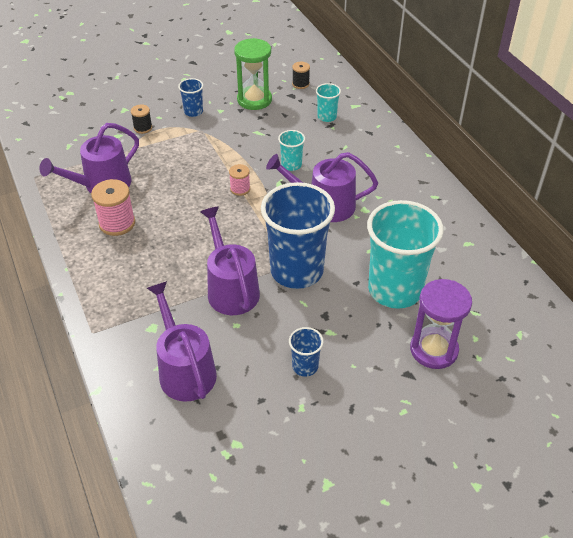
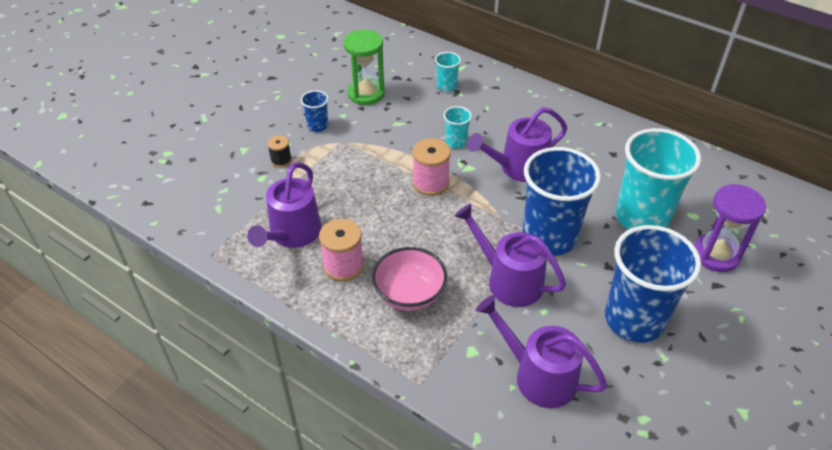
camera: 30 degrees left, 0 degrees up
pink spool [229,164,250,196] -> pink spool [412,138,451,196], size x1.72
blue cup [289,327,324,377] -> blue cup [605,225,701,343], size x2.27
black spool [292,62,310,89] -> none
none -> pink bowl [372,247,447,311]

